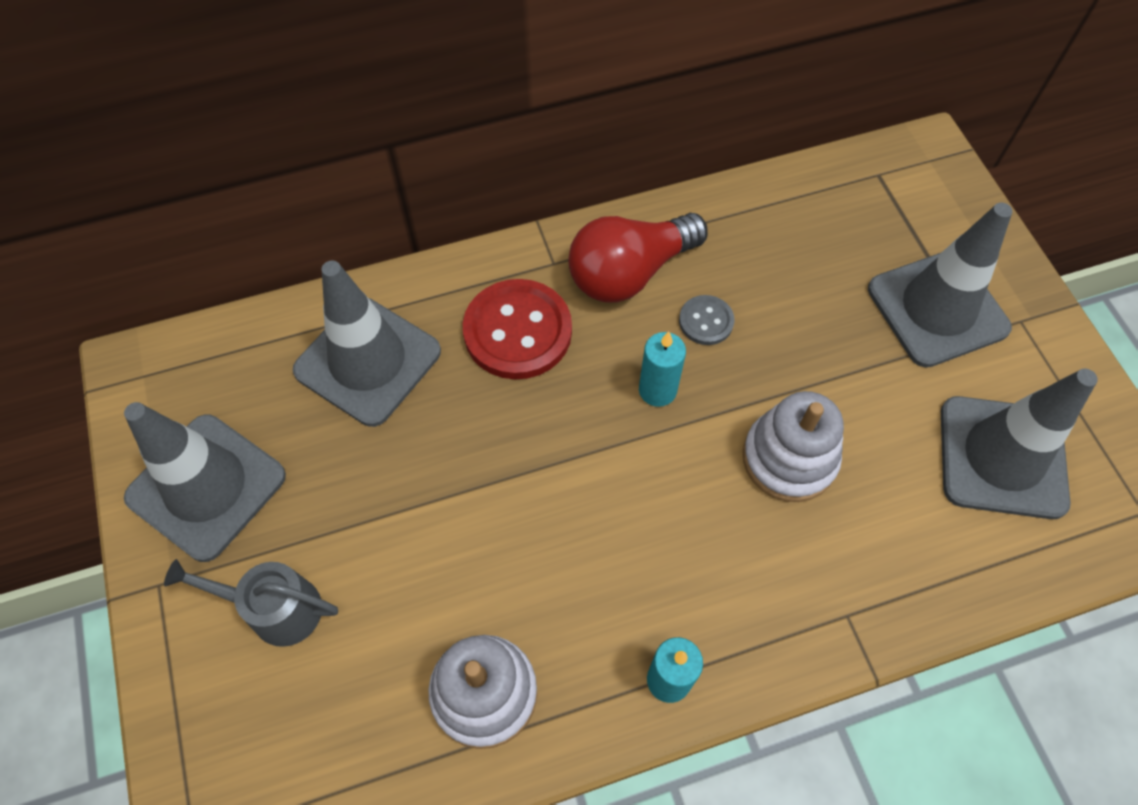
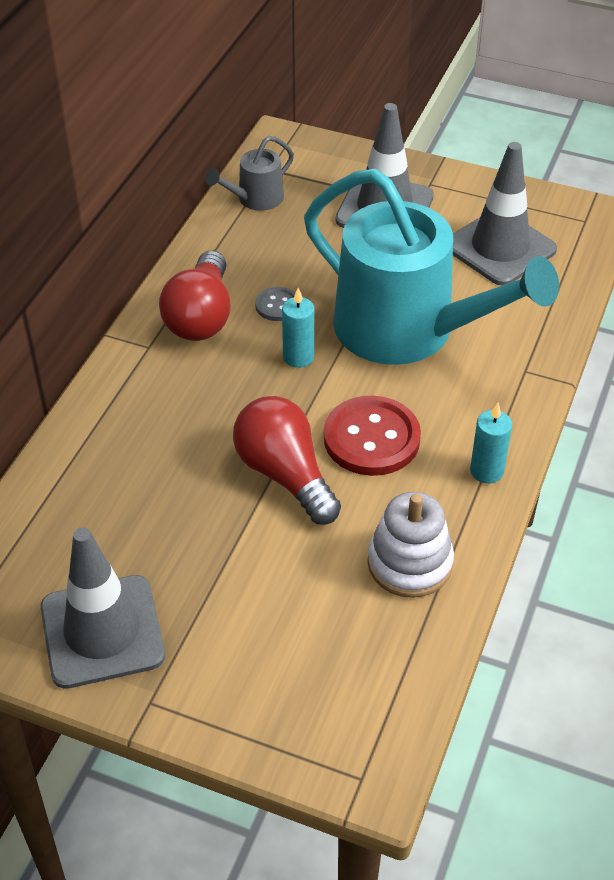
camera: 50 degrees left, 15 degrees down
grey watering can [164,559,338,647] -> grey watering can moved to [206,136,294,211]
grey traffic cone [293,261,441,427] -> none
red button [463,279,572,379] -> red button moved to [324,396,421,476]
white stacking toy [743,391,844,502] -> turquoise watering can [304,169,559,365]
none -> red light bulb [233,396,341,524]

